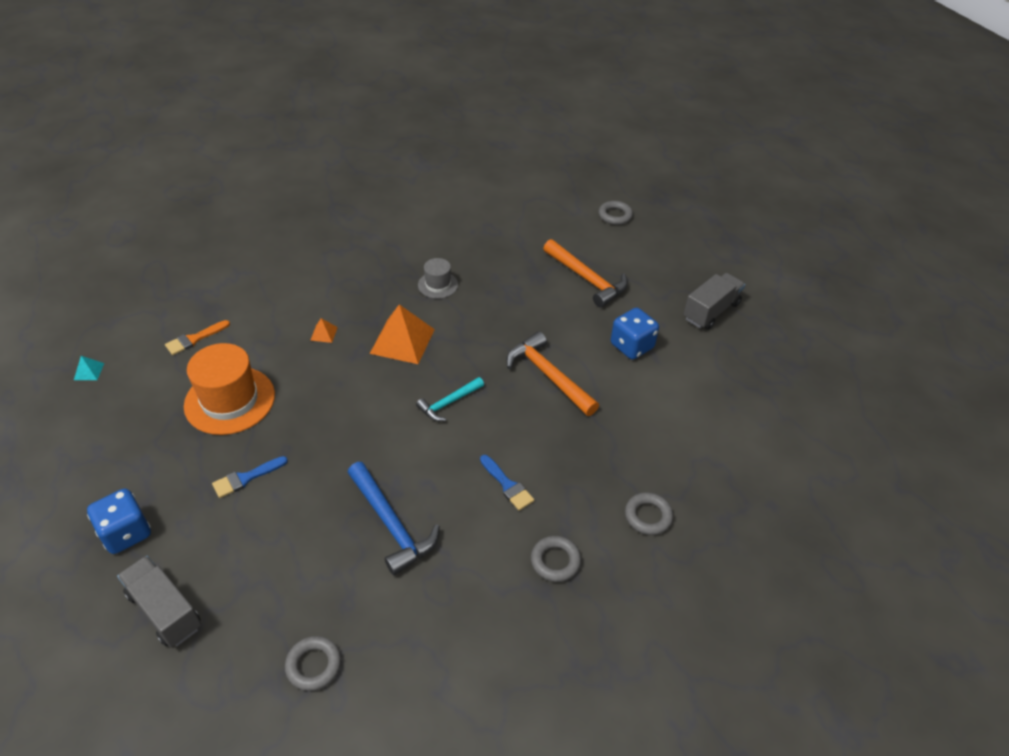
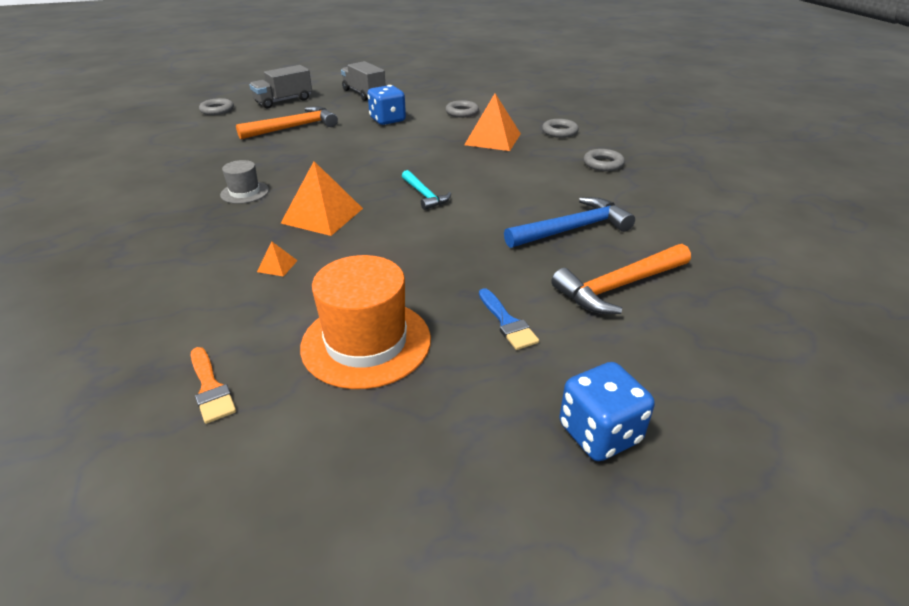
camera: 80 degrees left, 10 degrees down
turquoise pyramid [74,356,104,380] -> none
grey truck [117,556,201,647] -> grey truck moved to [249,65,312,108]
grey ring [285,636,341,691] -> grey ring moved to [446,100,479,118]
blue brush [480,455,534,511] -> none
orange hammer [506,331,599,416] -> orange hammer moved to [551,244,691,314]
none -> orange pyramid [464,93,521,151]

